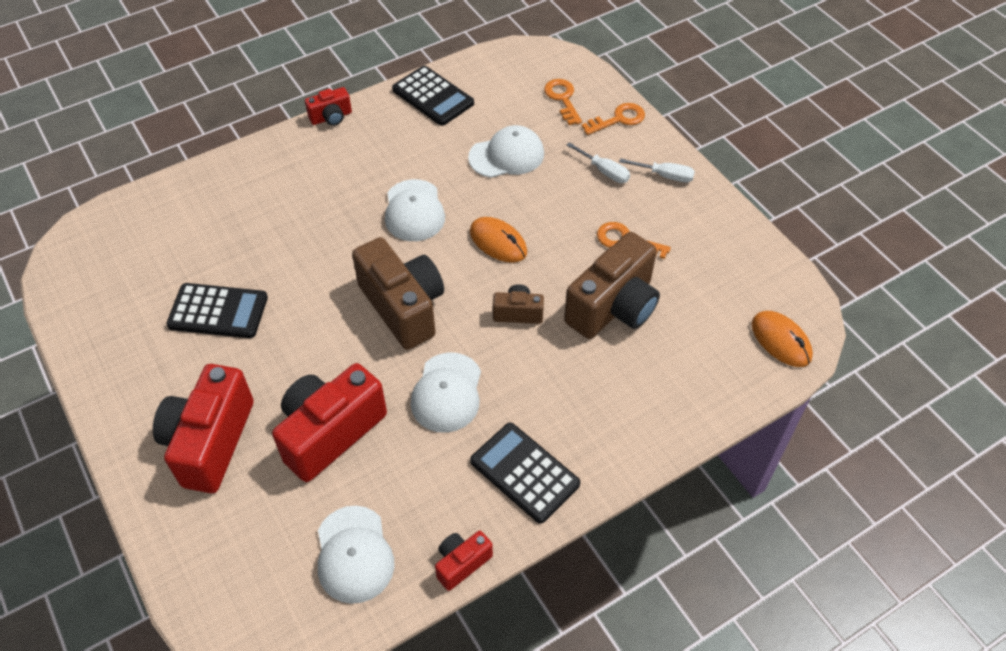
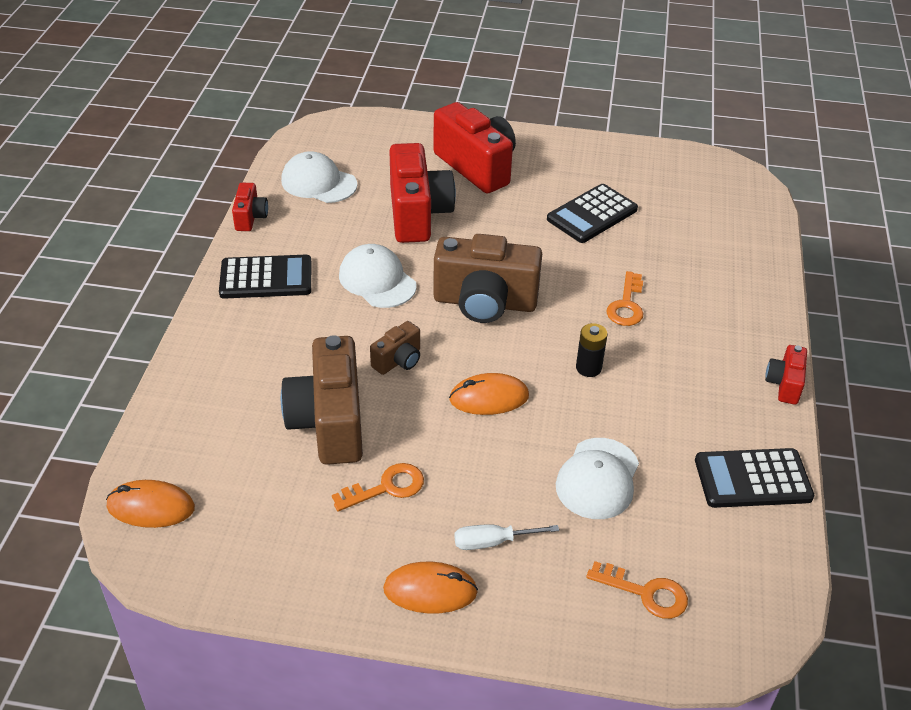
camera: 130 degrees right, 10 degrees down
white cap [385,179,445,241] -> black battery [576,323,608,377]
orange key [581,103,645,135] -> orange key moved to [606,271,643,326]
white screwdriver [619,158,695,182] -> orange mouse [383,562,478,614]

